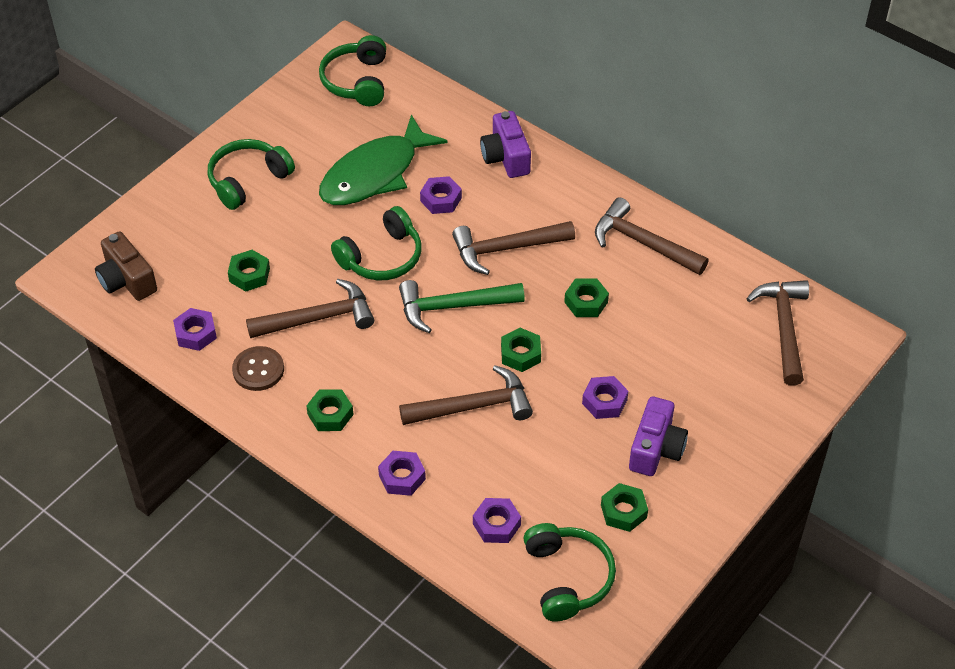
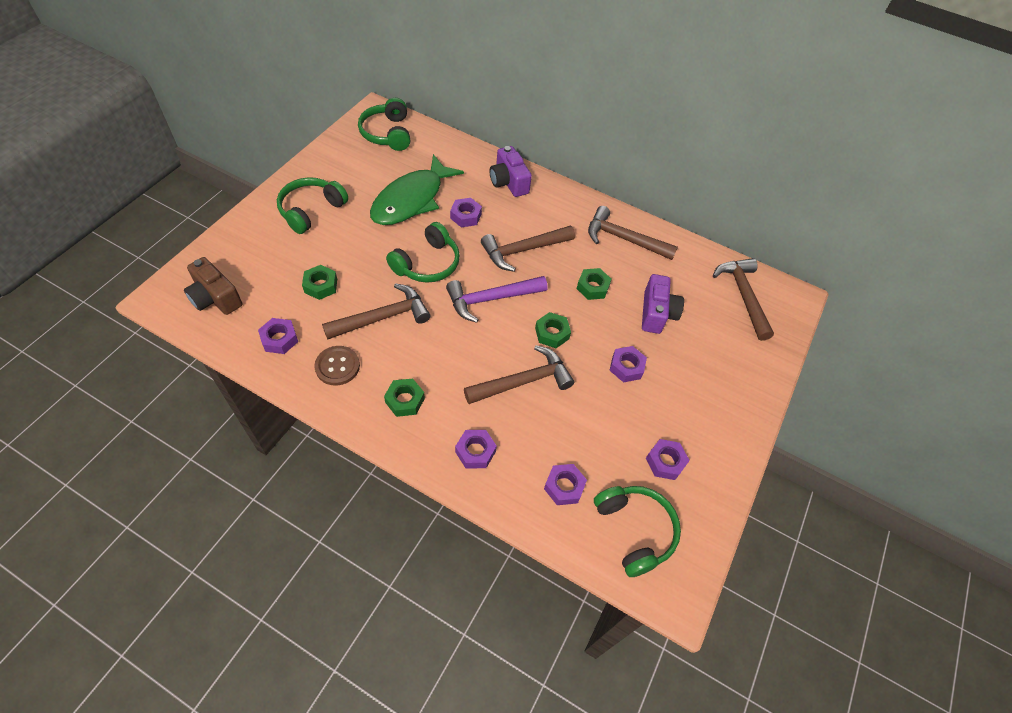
camera: 15 degrees left, 5 degrees up
green hammer [399,280,525,333] -> purple hammer [446,276,547,323]
green nut [601,483,648,532] -> purple nut [646,439,690,480]
purple camera [629,396,688,476] -> purple camera moved to [642,274,684,334]

